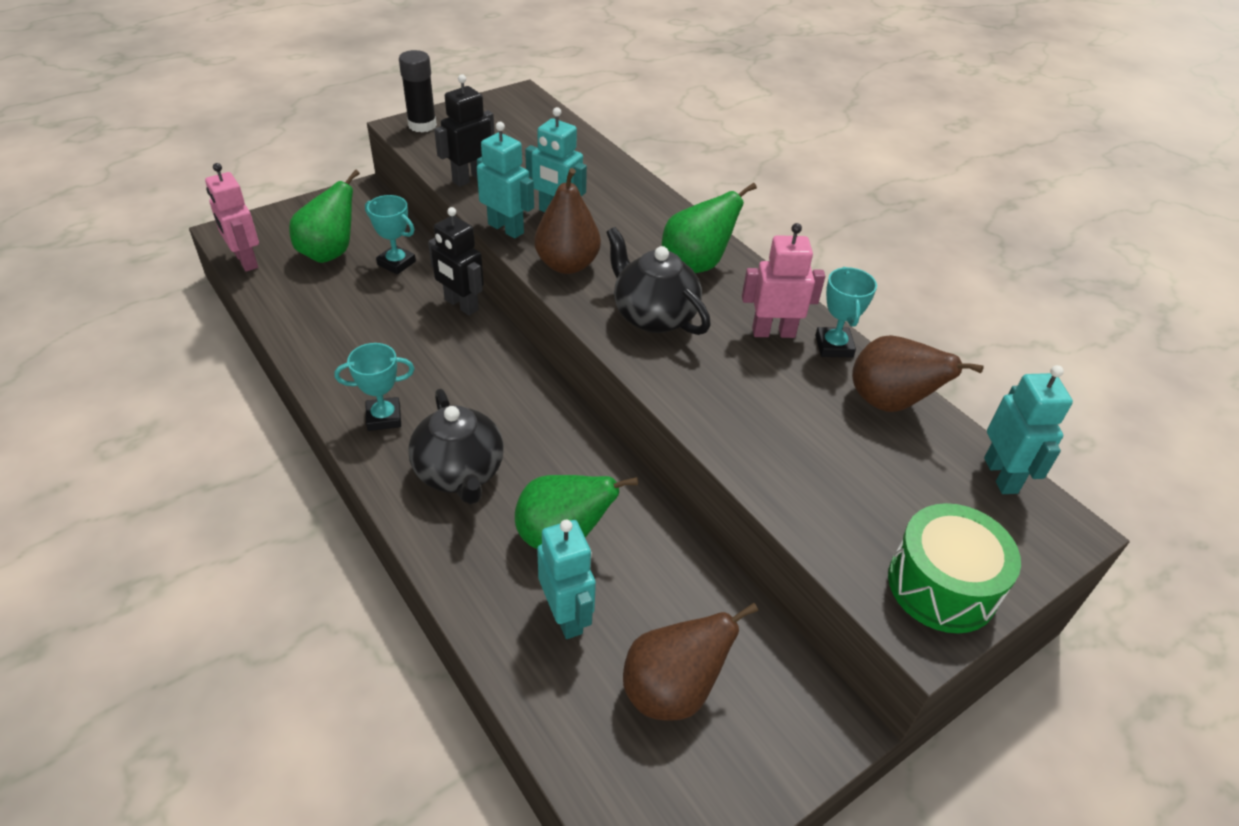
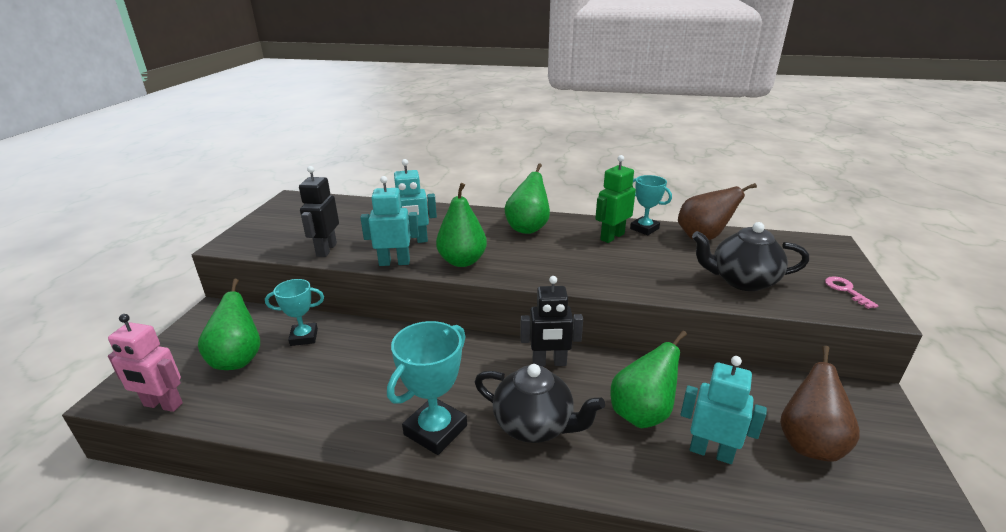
camera: 40 degrees left, 15 degrees down
turquoise trophy [335,343,414,431] -> turquoise trophy [387,321,467,455], size x1.54
black glue stick [399,50,437,132] -> none
black robot [428,207,484,316] -> black robot moved to [520,276,583,366]
brown pear [534,168,601,274] -> green pear [436,183,487,267]
black teapot [606,227,711,335] -> black teapot moved to [692,222,809,291]
pink robot [742,223,825,338] -> green robot [595,155,636,243]
green drum [888,503,1021,633] -> pink key [825,276,878,309]
turquoise robot [984,365,1073,494] -> none

